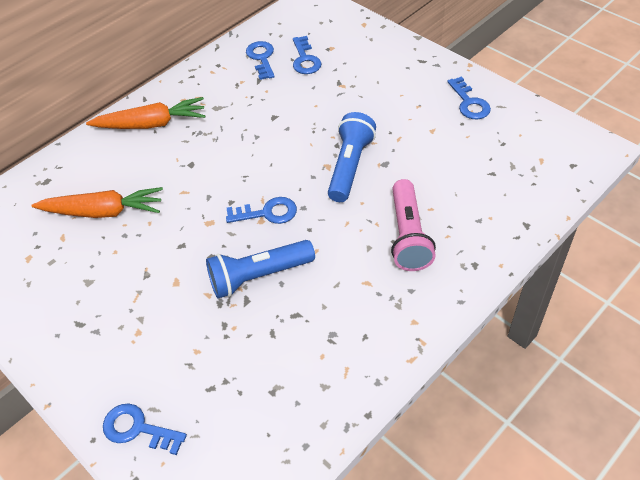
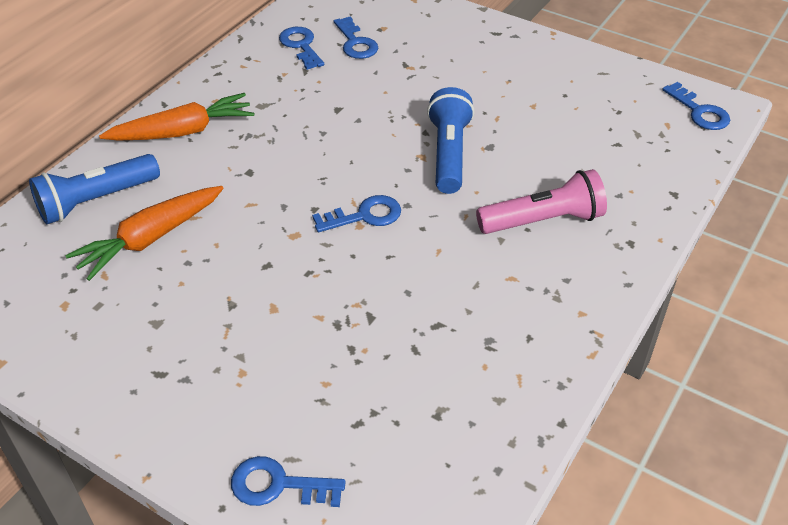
camera: 15 degrees left, 5 degrees down
orange carrot [32,187,163,218] -> orange carrot turned 150 degrees clockwise [65,186,224,281]
blue flashlight [206,240,315,298] -> blue flashlight moved to [29,154,160,224]
pink flashlight [391,179,436,271] -> pink flashlight turned 90 degrees counterclockwise [476,169,607,234]
blue key [447,76,491,119] -> blue key moved to [662,82,730,130]

